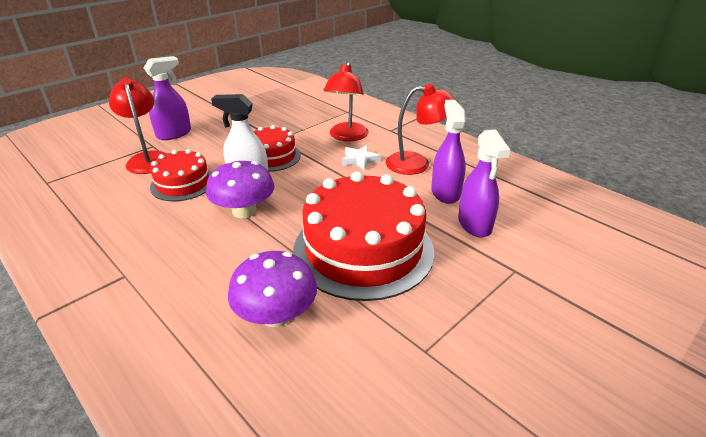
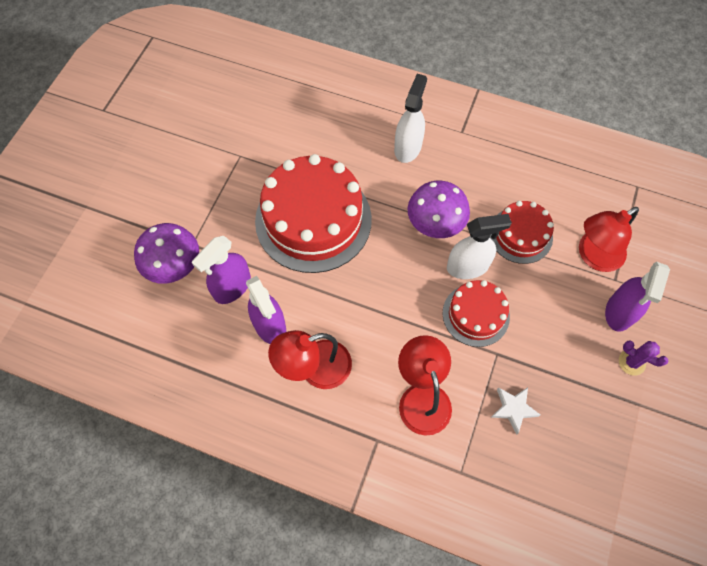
camera: 155 degrees right, 30 degrees up
red lamp [109,78,167,174] -> red lamp turned 105 degrees clockwise [579,207,639,272]
purple mushroom [228,251,317,327] -> purple mushroom moved to [134,223,199,284]
white star [342,145,381,171] -> white star moved to [491,387,540,435]
purple spray bottle [458,129,510,237] -> purple spray bottle turned 105 degrees counterclockwise [192,236,251,304]
none -> white spray bottle [394,74,427,163]
none -> purple cactus [619,340,669,376]

